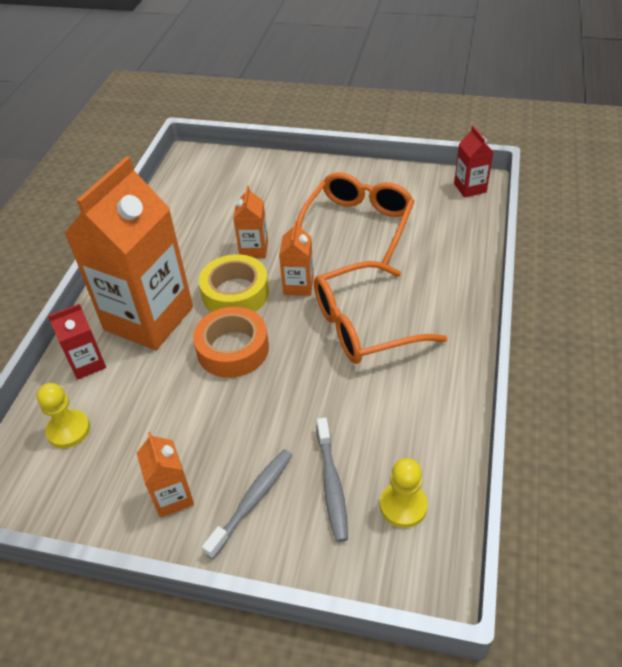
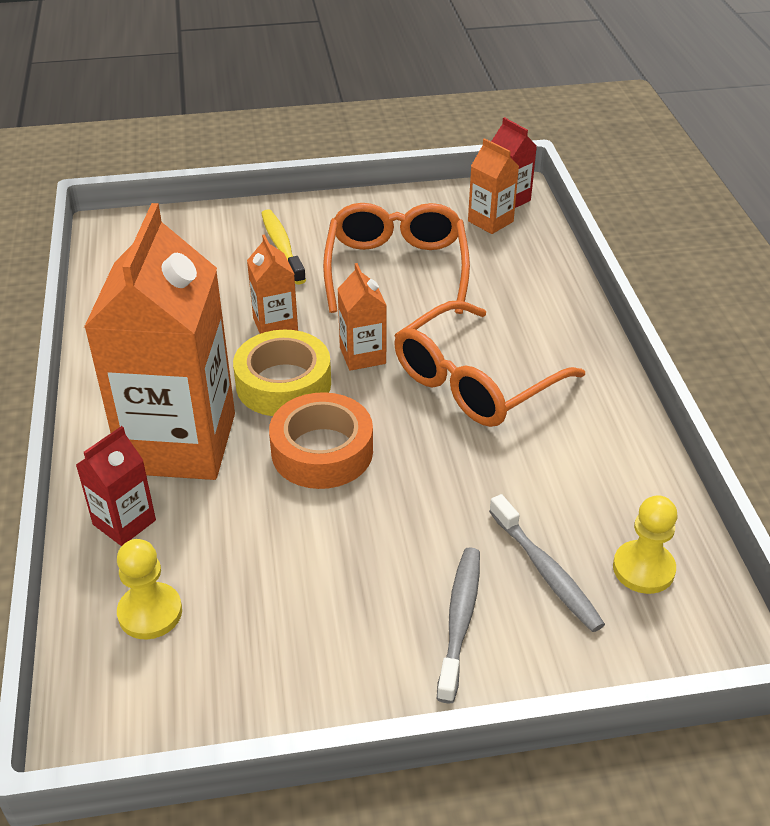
camera: 25 degrees left, 5 degrees down
orange carton [137,432,194,517] -> orange carton moved to [468,138,519,234]
none -> yellow toothbrush [261,209,306,285]

